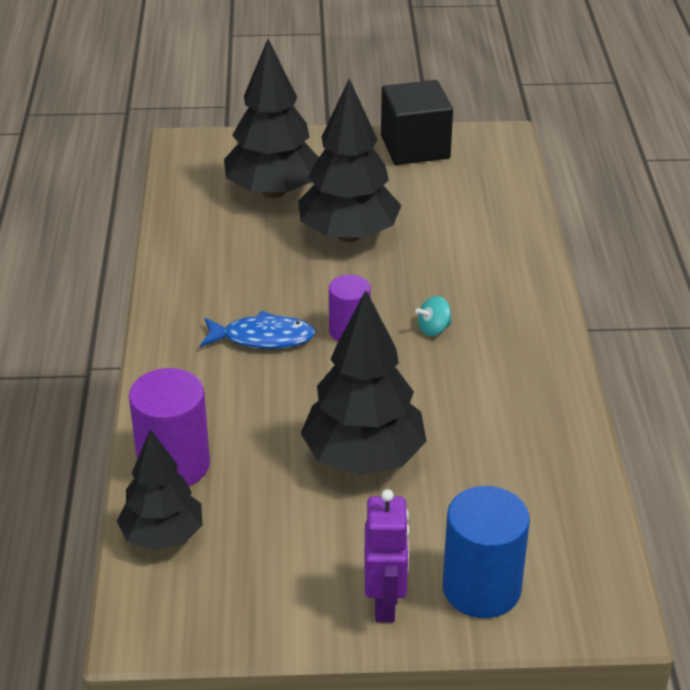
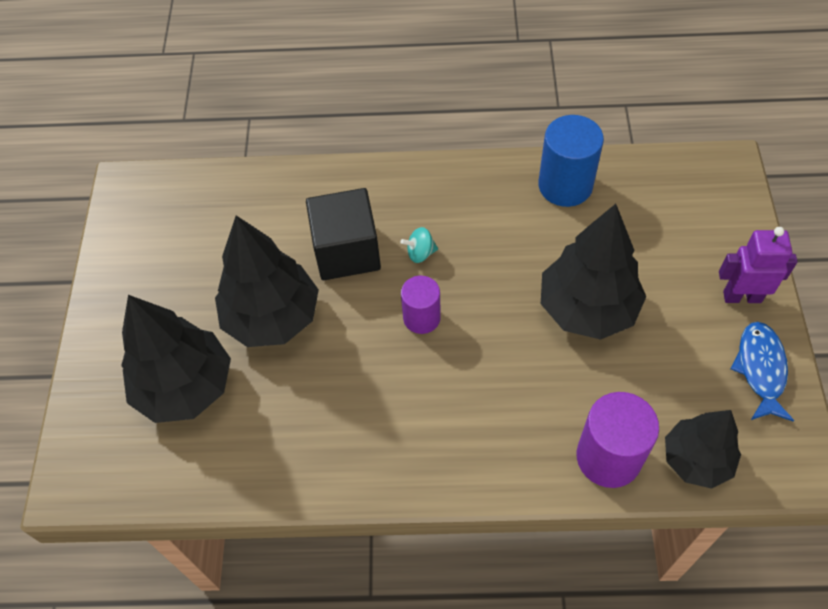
camera: 85 degrees left, 20 degrees up
blue fish [200,310,316,349] -> blue fish moved to [731,321,794,422]
black cube [381,80,453,165] -> black cube moved to [306,188,381,280]
turquoise spinning top [416,296,452,336] -> turquoise spinning top turned 105 degrees clockwise [401,227,438,263]
blue cylinder [443,486,530,618] -> blue cylinder moved to [538,115,604,207]

